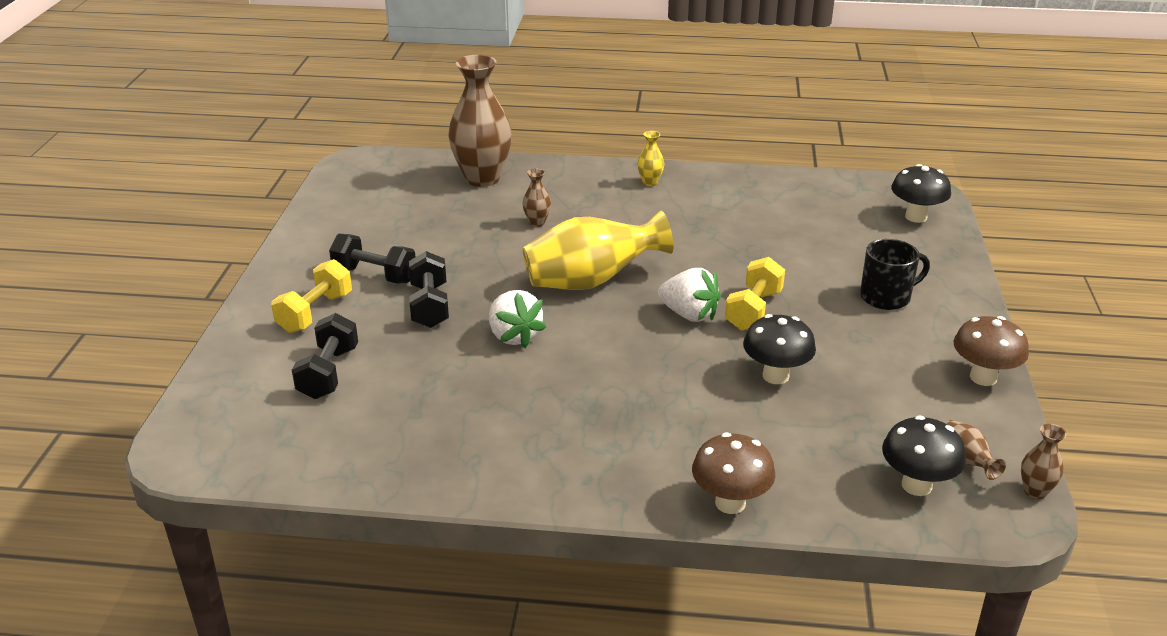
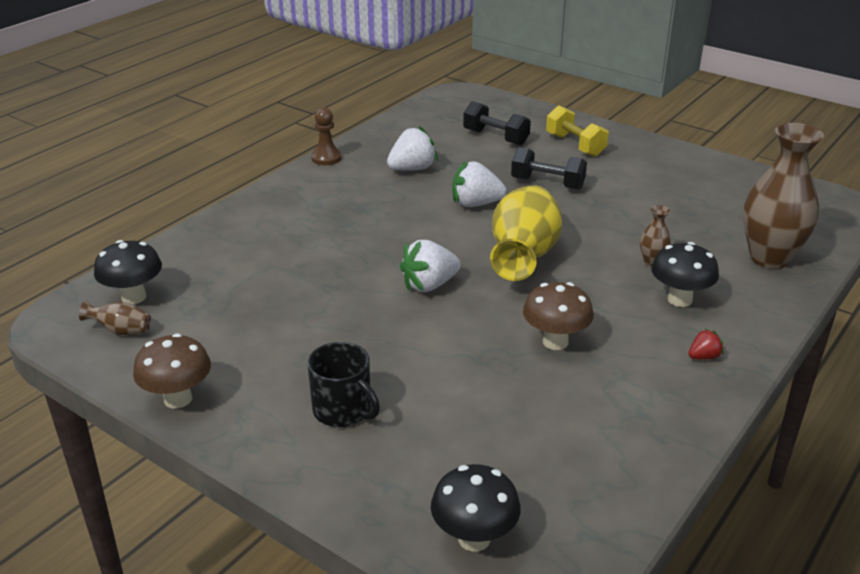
camera: 120 degrees right, 0 degrees up
black dumbbell [329,234,415,283] -> none
yellow vase [637,131,664,186] -> red strawberry [689,329,724,360]
brown mushroom [692,433,775,514] -> brown mushroom moved to [523,282,594,350]
yellow dumbbell [725,257,785,331] -> none
black mushroom [743,314,816,384] -> black mushroom moved to [651,242,719,307]
black mug [860,239,930,310] -> black mug turned 60 degrees counterclockwise [307,342,380,427]
brown vase [1021,424,1067,499] -> none
none -> brown pawn [311,108,342,165]
none -> white strawberry [387,126,438,171]

